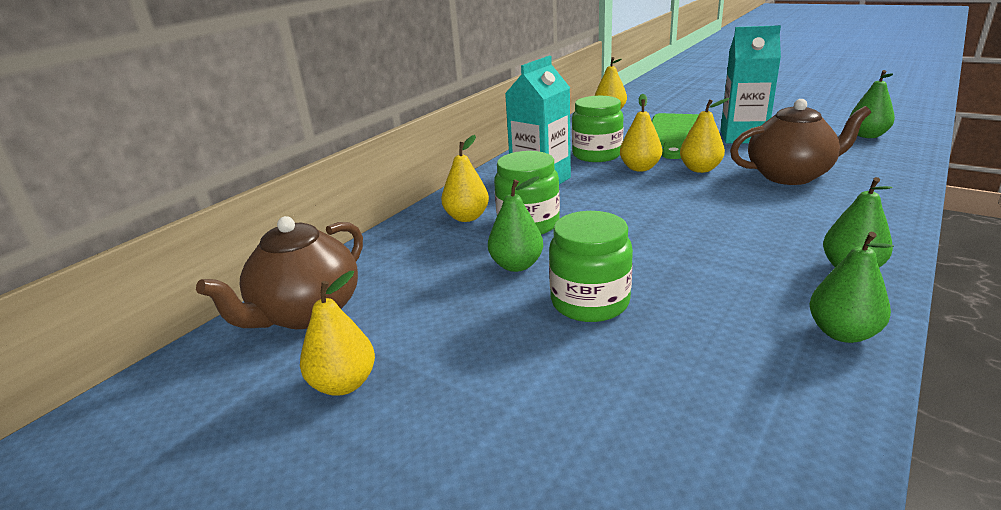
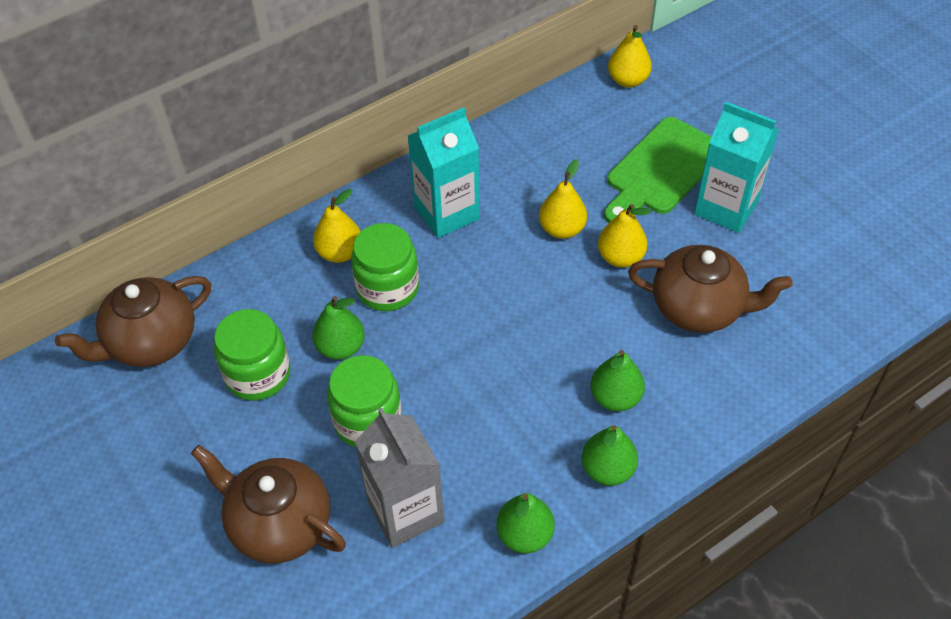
camera: 20 degrees right, 25 degrees up
yellow pear [300,271,375,396] -> none
green jar [572,96,624,162] -> green jar moved to [214,309,290,400]
green pear [850,70,895,138] -> green pear moved to [590,350,645,411]
none -> brown teapot [191,445,346,564]
none -> grey carton [355,407,445,548]

